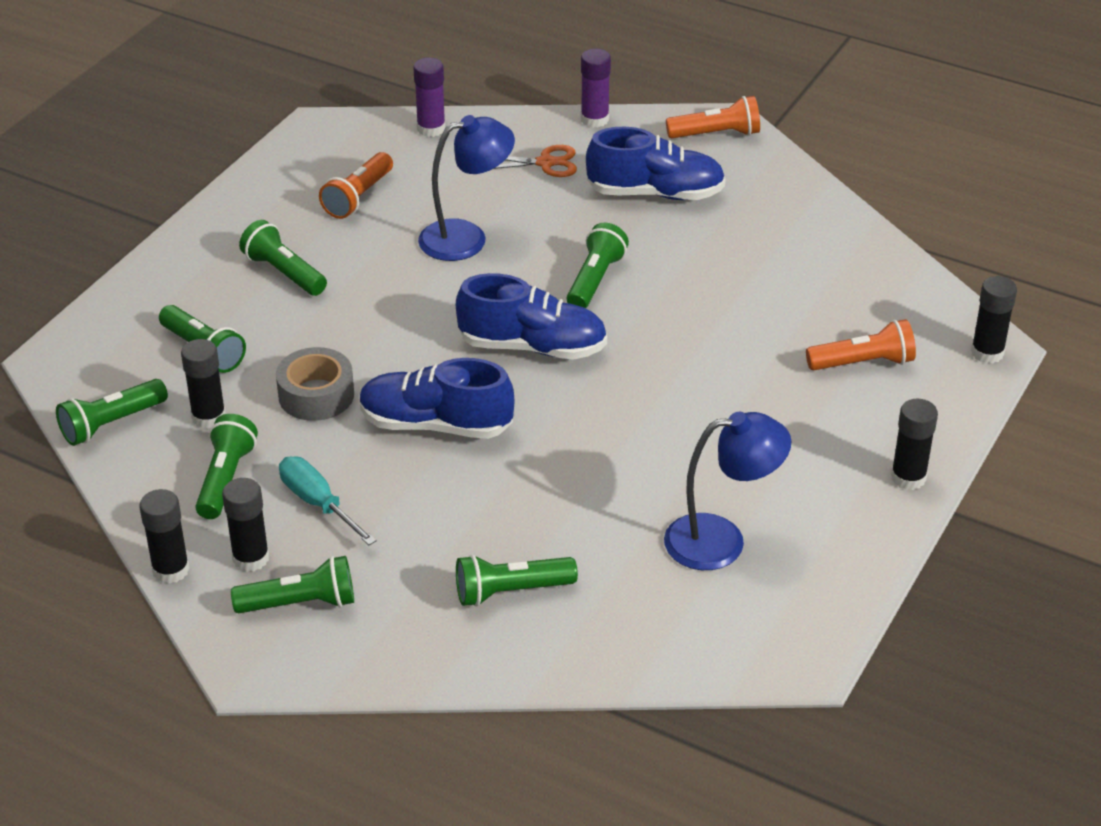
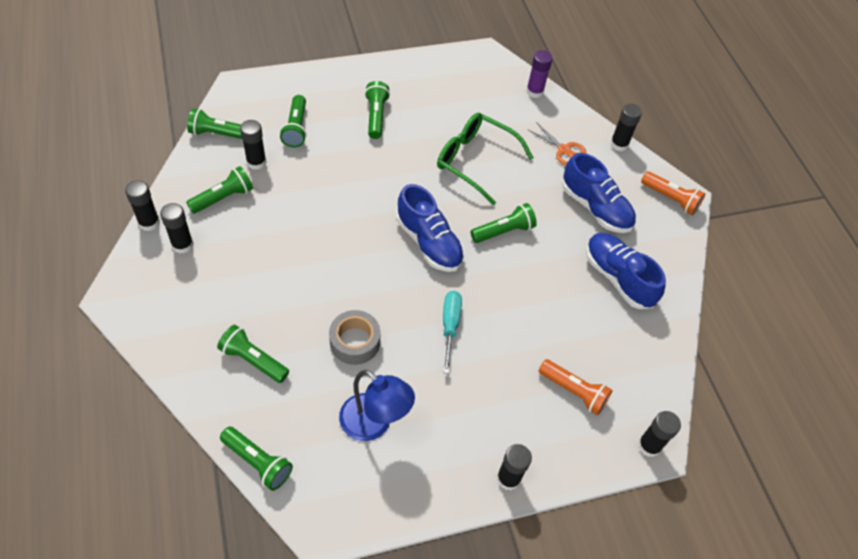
camera: 40 degrees right, 15 degrees up
green flashlight [231,556,354,613] -> green flashlight moved to [220,427,293,491]
grey tape [276,347,354,421] -> grey tape moved to [329,310,381,365]
turquoise screwdriver [279,456,376,545] -> turquoise screwdriver moved to [443,291,462,374]
orange flashlight [319,152,393,219] -> none
blue shoe [359,358,515,439] -> blue shoe moved to [586,233,666,309]
blue lamp [418,115,515,261] -> green glasses [437,113,534,205]
purple glue stick [581,49,611,128] -> black glue stick [610,104,642,151]

